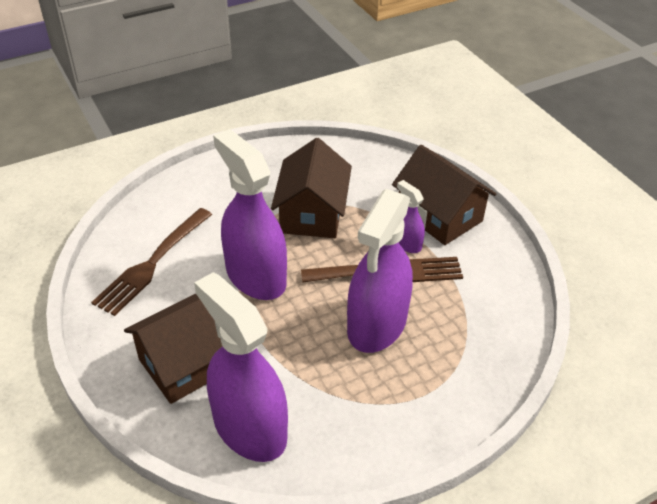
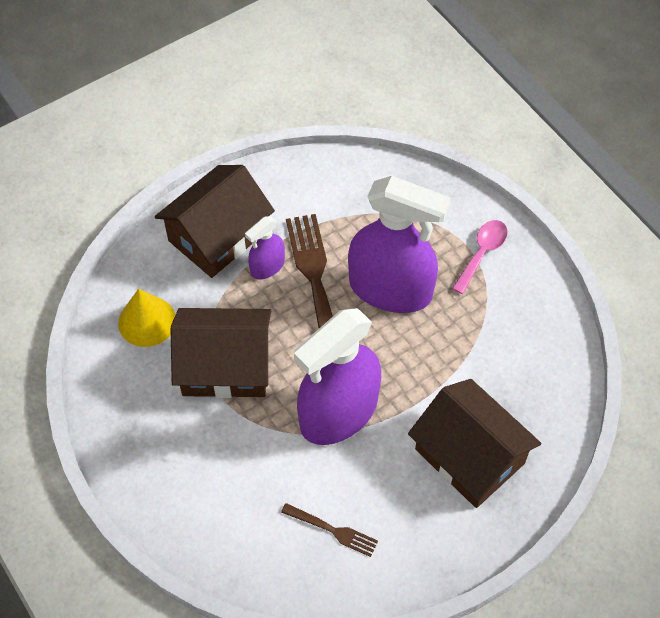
camera: 95 degrees left, 15 degrees up
brown fork [91,208,212,316] -> brown fork [281,503,378,557], size x0.51
purple spray bottle [194,272,288,462] -> none
none -> yellow cone [118,289,175,347]
none -> pink spoon [452,220,508,294]

